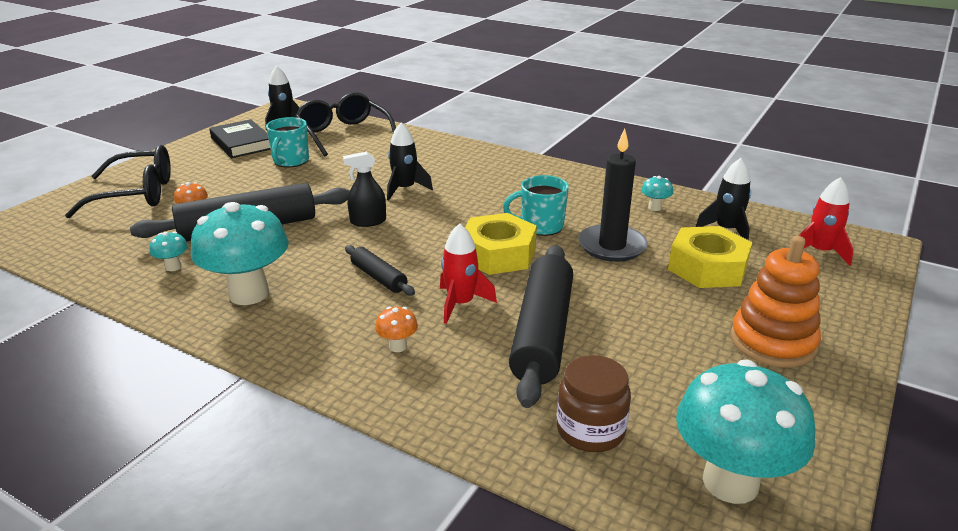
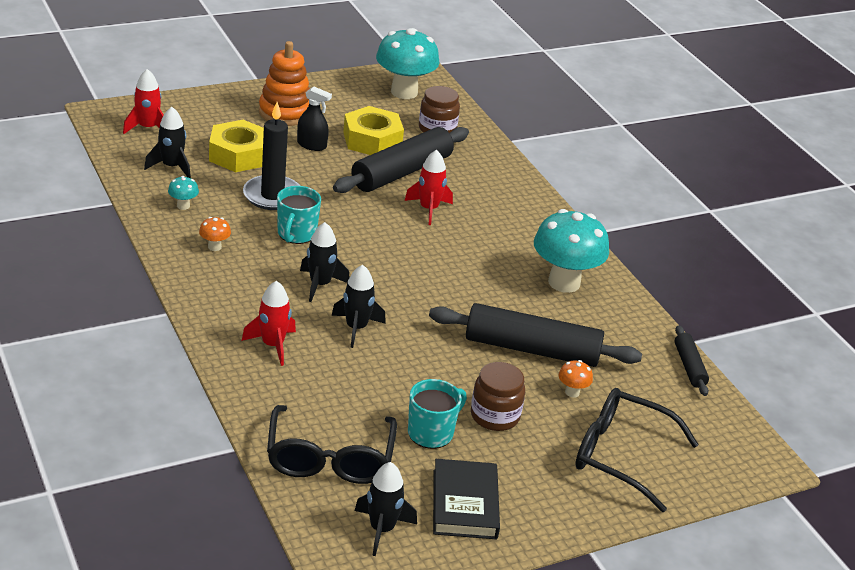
camera: 150 degrees left, 5 degrees up
turquoise mushroom [150,232,188,271] -> none
black spray bottle [343,152,386,227] -> black spray bottle moved to [297,87,332,151]
black rolling pin [345,245,415,296] -> black rolling pin moved to [675,325,709,396]
orange mushroom [375,306,418,352] -> orange mushroom moved to [199,217,231,251]
yellow nut [465,213,537,275] -> yellow nut moved to [343,106,404,155]
turquoise mug [503,175,569,236] -> turquoise mug turned 75 degrees clockwise [277,186,321,244]
none -> red rocket [242,281,296,366]
none -> black rocket [300,222,350,302]
none -> brown jar [471,362,525,431]

